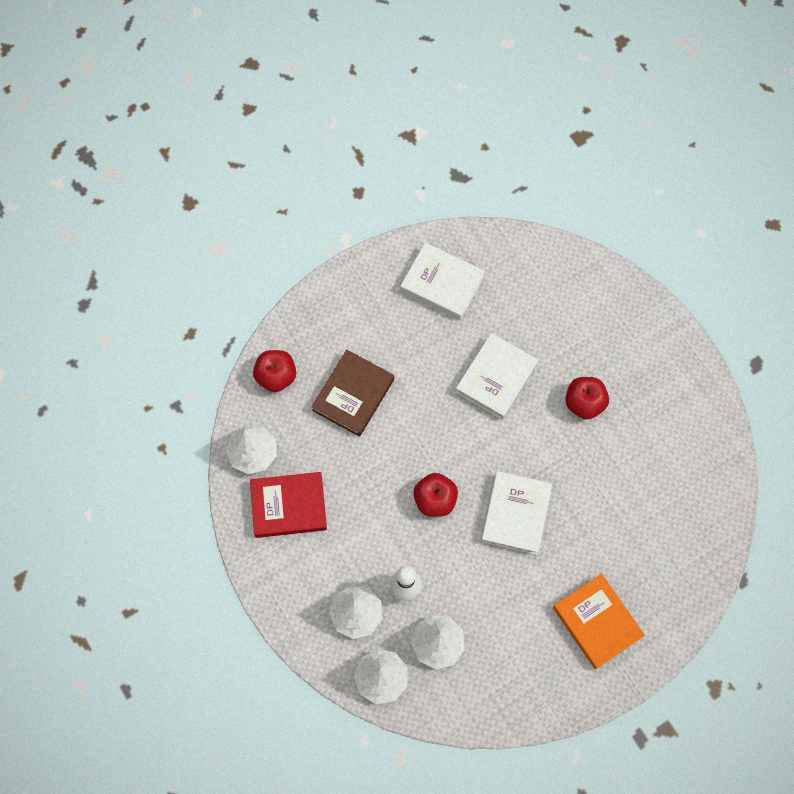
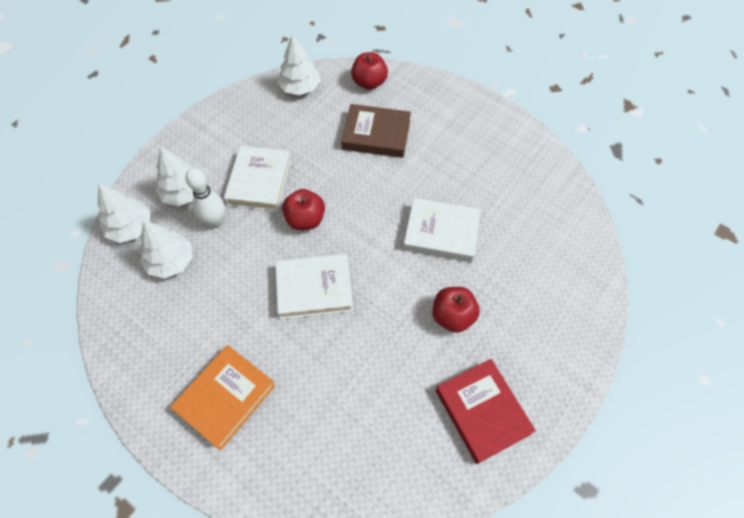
camera: 70 degrees right, 10 degrees down
red book [250,472,327,538] -> red book moved to [436,359,536,464]
white book [401,242,485,320] -> white book moved to [224,146,291,212]

